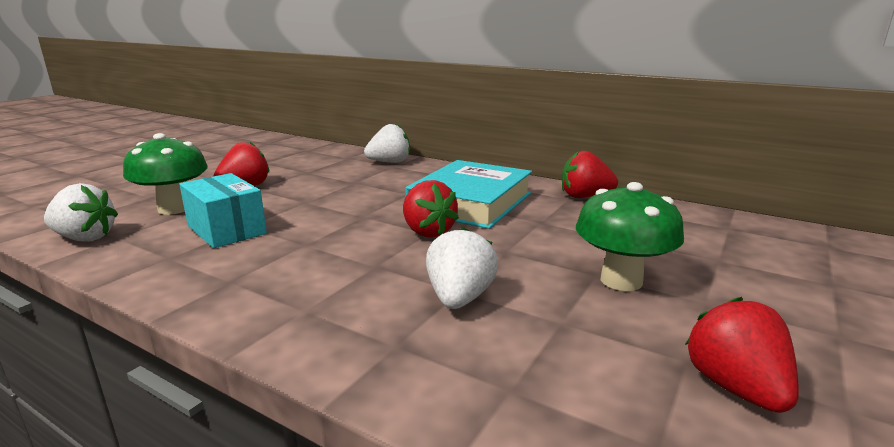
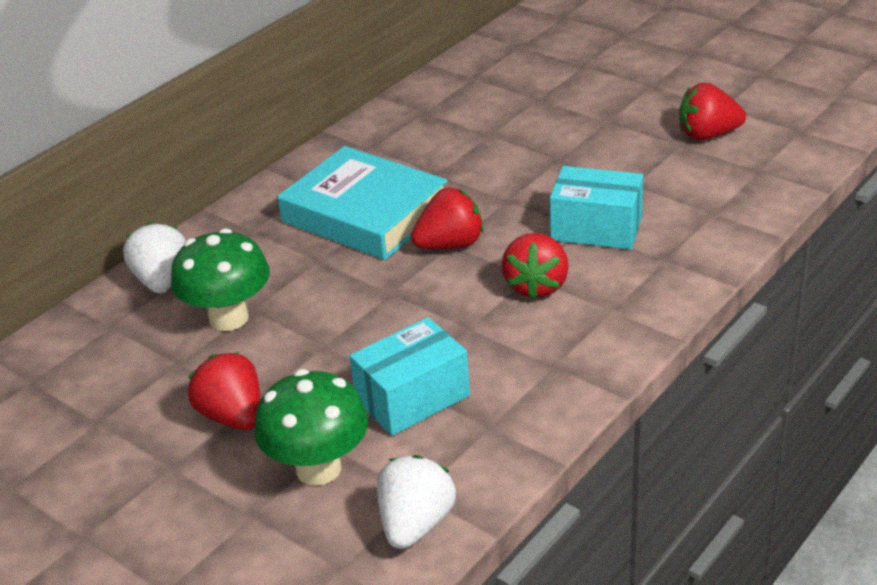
camera: 80 degrees left, 15 degrees up
white strawberry [426,227,498,309] -> turquoise box [550,166,643,250]
red strawberry [562,151,618,198] -> red strawberry moved to [502,233,569,299]
green mushroom [576,182,684,291] -> green mushroom moved to [171,228,270,331]

